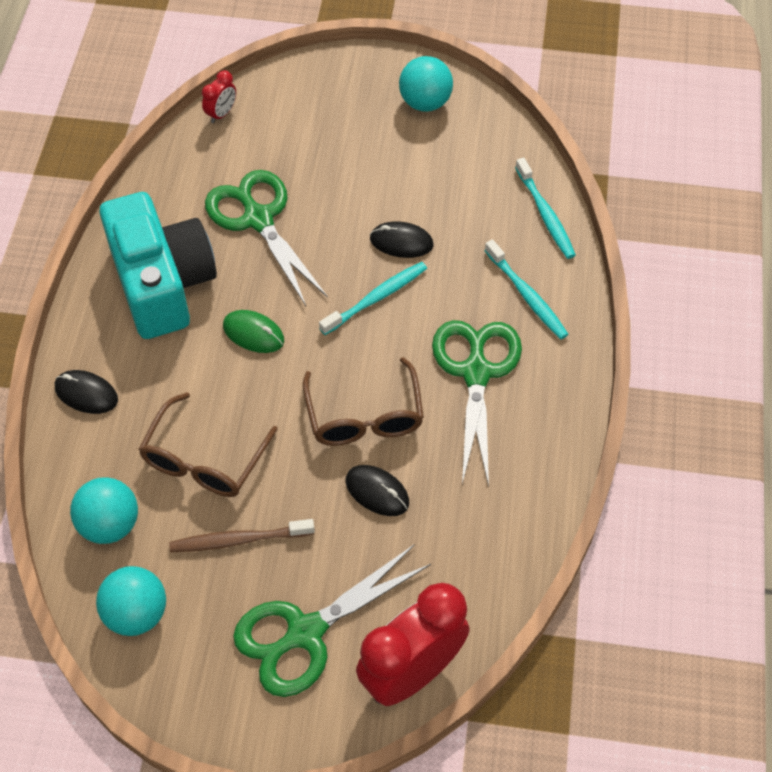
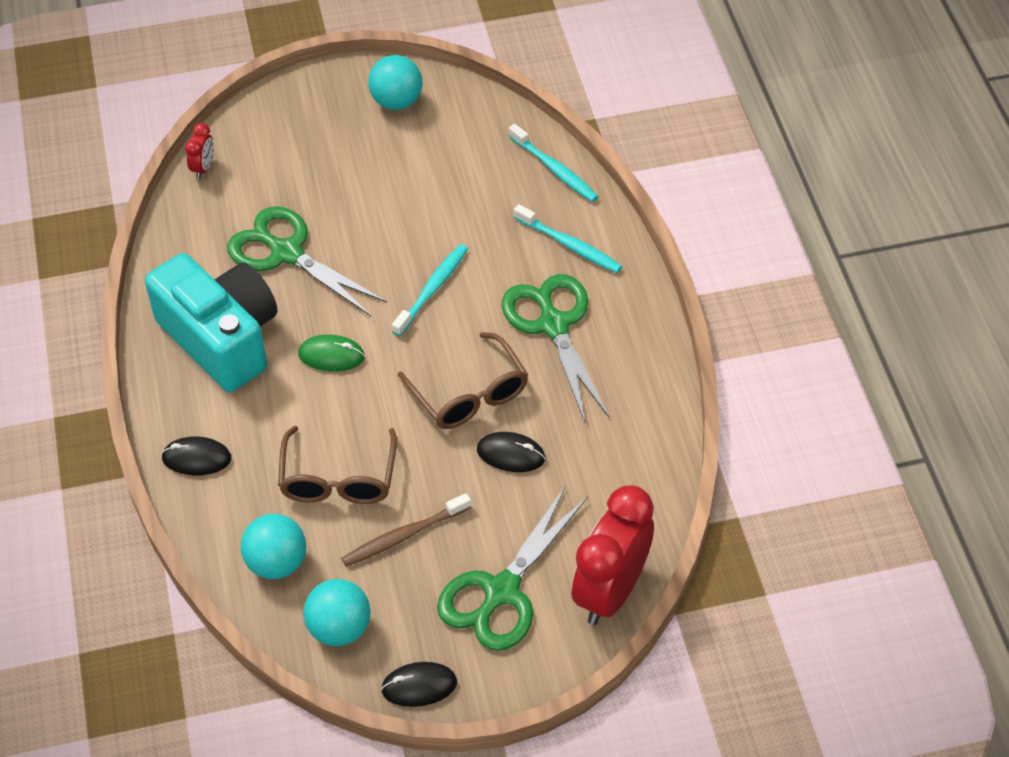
camera: 20 degrees left, 5 degrees down
black mouse [370,221,434,258] -> black mouse moved to [381,662,457,707]

